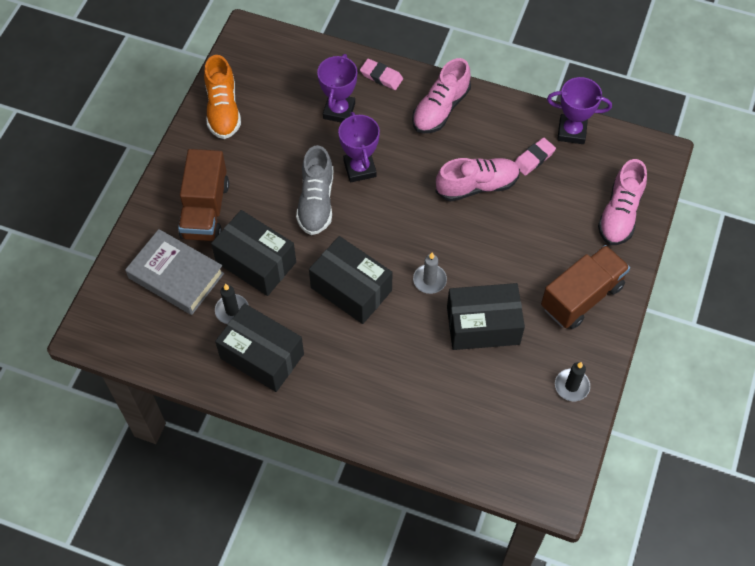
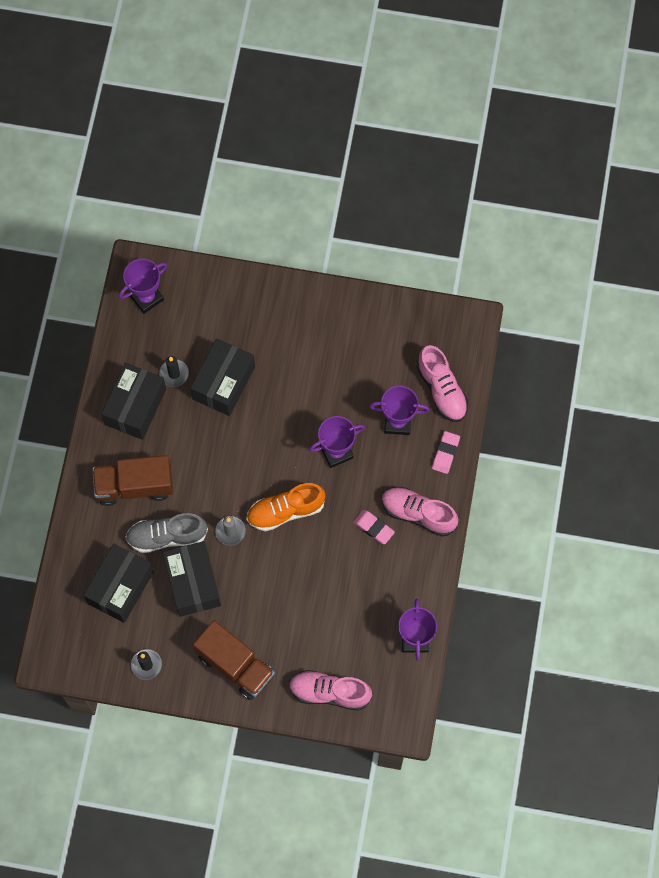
camera: 80 degrees right, 10 degrees up
grey book [125,229,224,315] -> none
brown truck [178,149,229,241] -> brown truck moved to [92,455,173,506]
orange shoe [204,55,241,139] -> orange shoe moved to [246,483,325,531]
grey shoe [296,145,333,235] -> grey shoe moved to [125,513,208,553]
black box [309,236,393,324] -> black box moved to [83,543,154,623]
pink shoe [436,158,520,201] -> pink shoe moved to [417,345,468,422]
pink eraser [515,138,556,176] -> pink eraser moved to [353,510,395,544]
none -> purple trophy [118,258,167,314]

